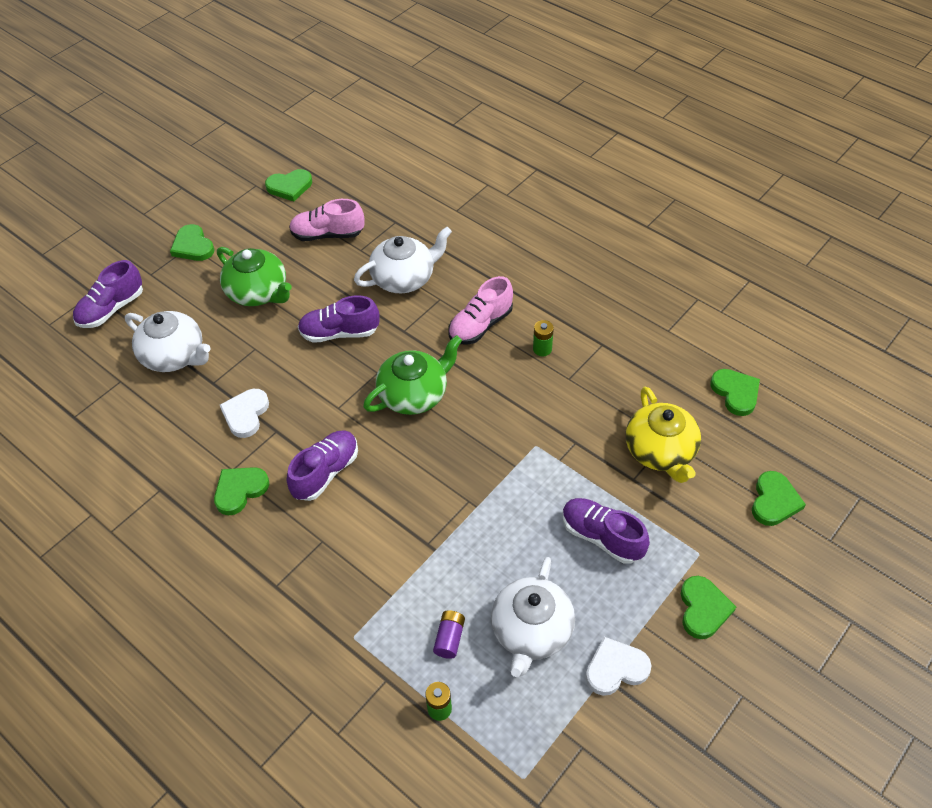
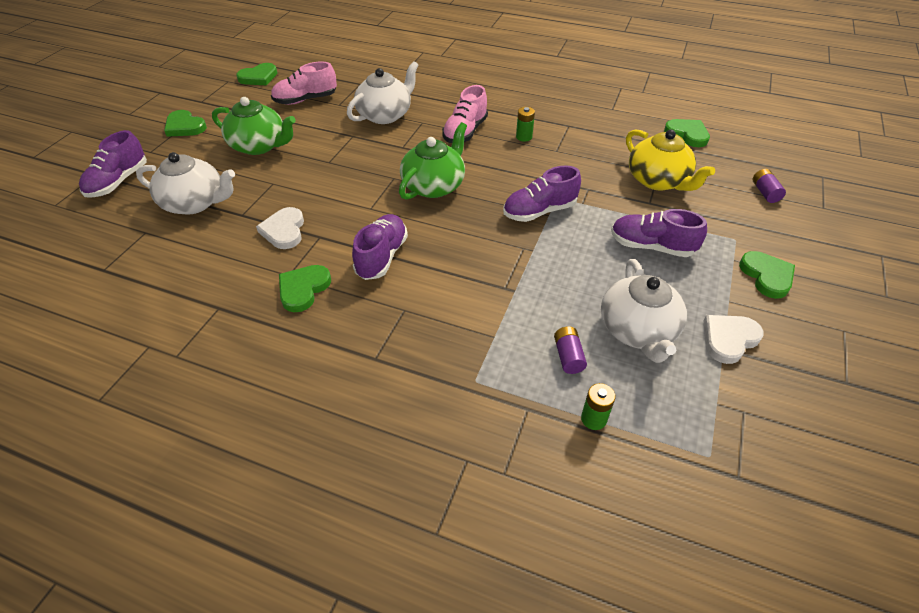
camera: 20 degrees left, 5 degrees down
purple shoe [298,295,380,343] -> purple shoe moved to [503,165,581,222]
green heart [752,471,806,526] -> purple battery [753,169,786,203]

